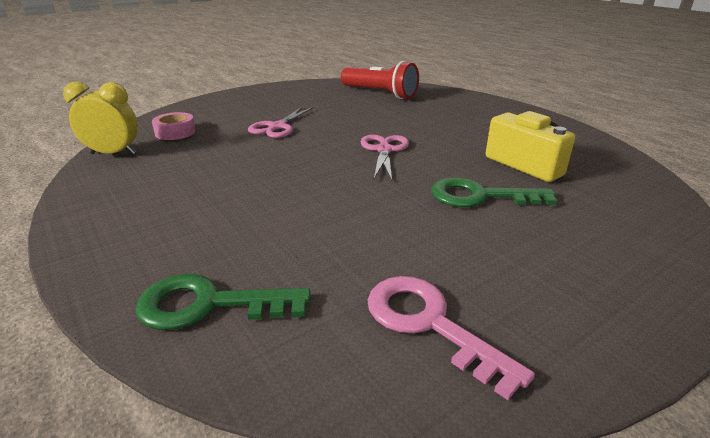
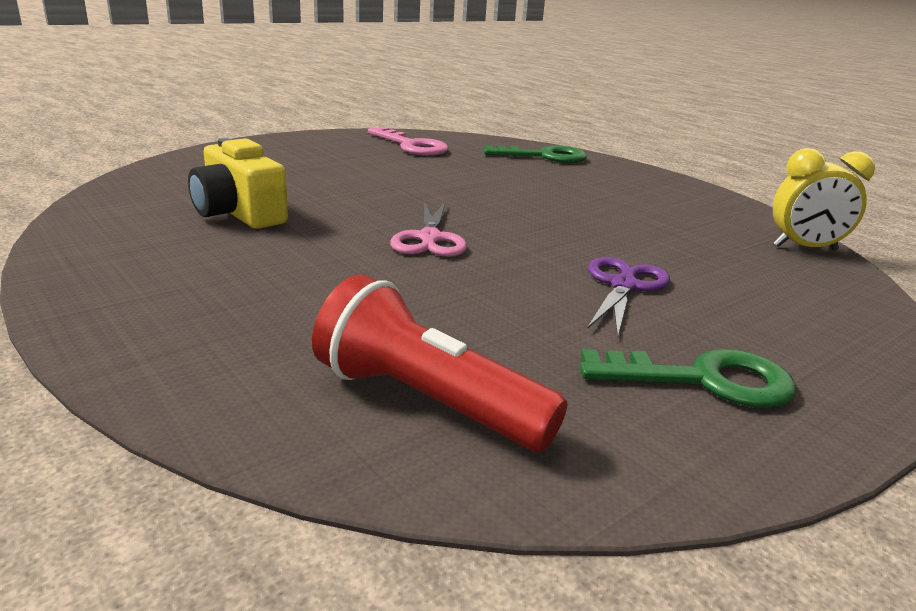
camera: 175 degrees right, 5 degrees down
pink tape [152,112,196,140] -> none
pink scissors [248,106,314,138] -> purple scissors [587,257,670,338]
green key [431,177,557,207] -> green key moved to [580,349,796,408]

